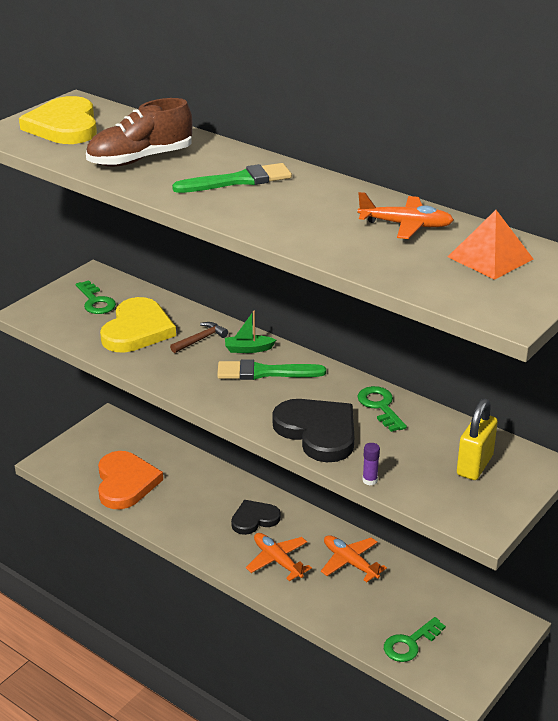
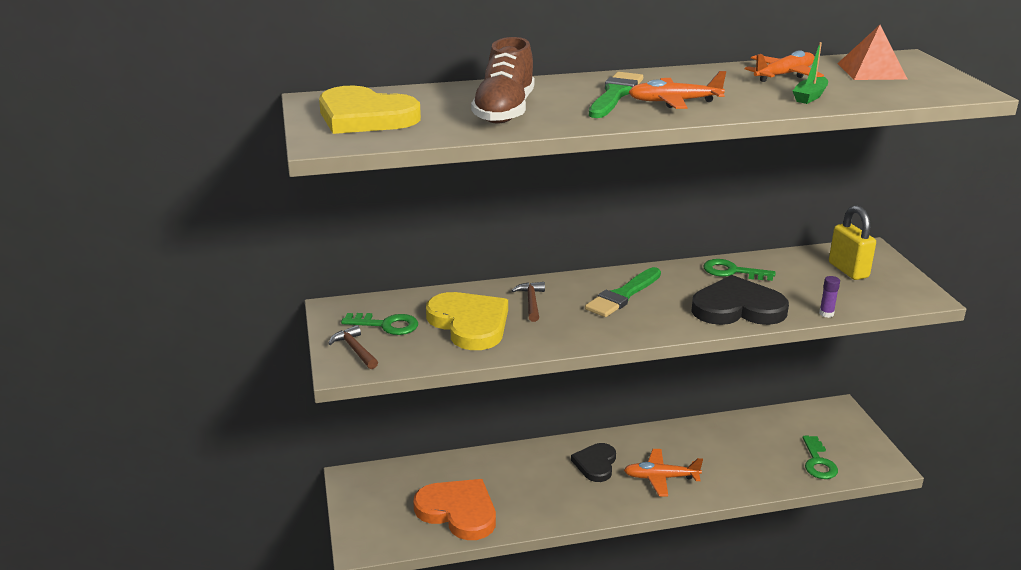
camera: 50 degrees left, 5 degrees down
green boat [225,311,276,353] -> green boat moved to [793,42,828,104]
orange plane [321,535,387,582] -> orange plane moved to [629,71,726,109]
none -> brown hammer [328,325,378,369]

